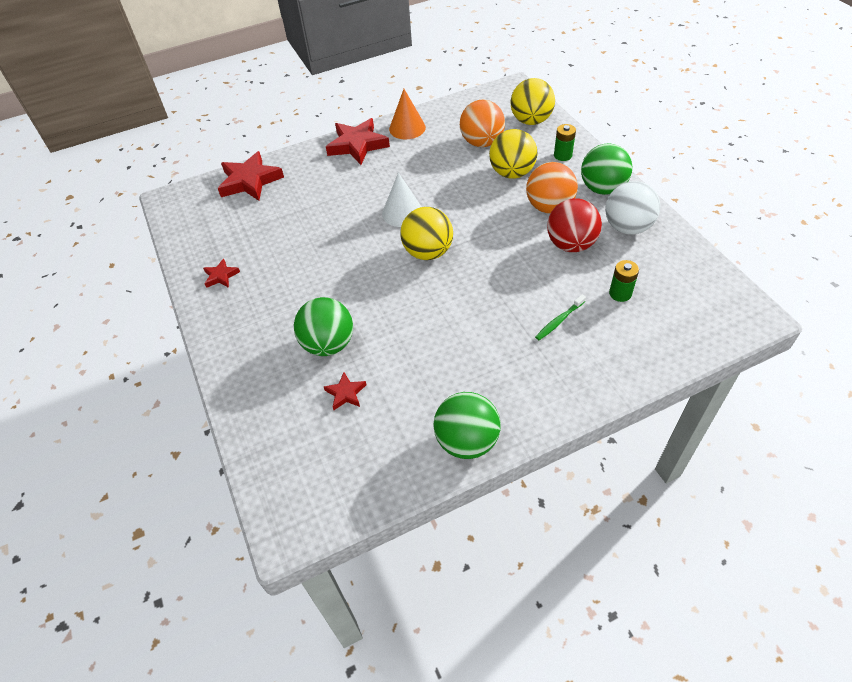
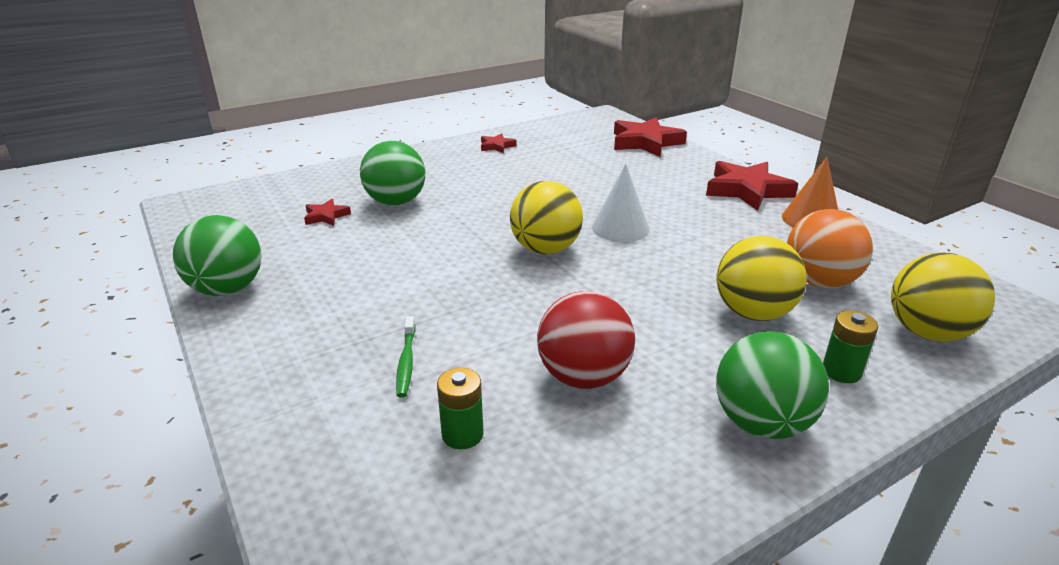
camera: 80 degrees right, 20 degrees down
orange ball [526,162,578,214] -> none
green toothbrush [535,295,586,340] -> green toothbrush turned 135 degrees counterclockwise [396,316,416,397]
white ball [605,181,660,235] -> none

